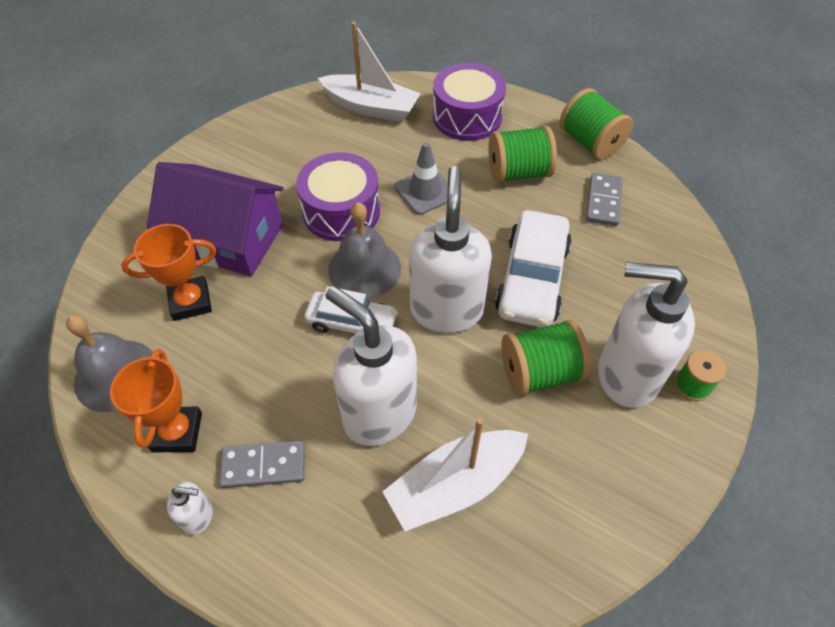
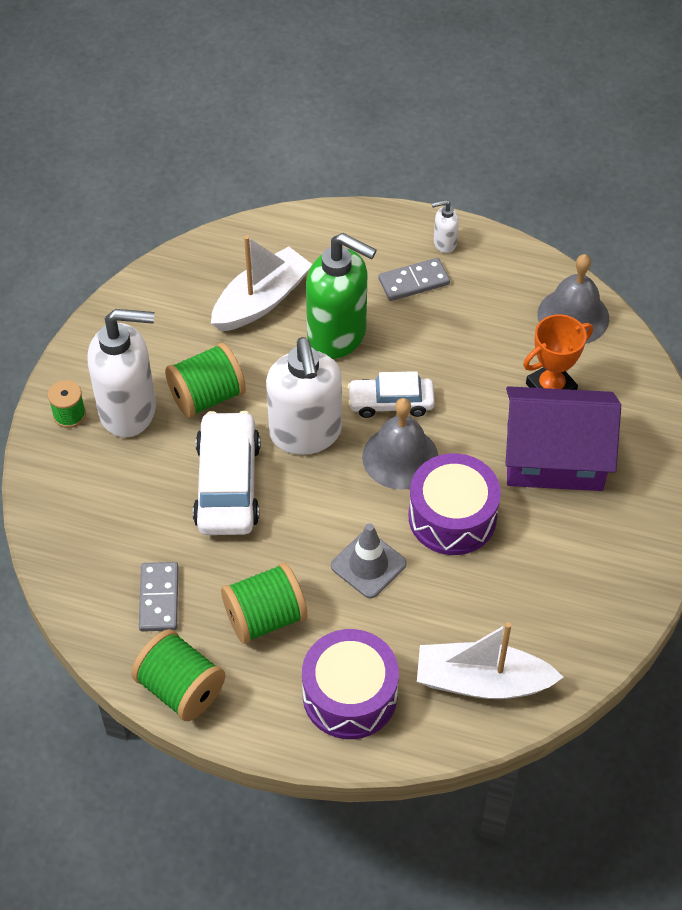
camera: 165 degrees right, 0 degrees up
orange trophy [110,349,202,453] -> none
white soap dispenser [325,286,417,446] -> green soap dispenser [306,233,377,359]

